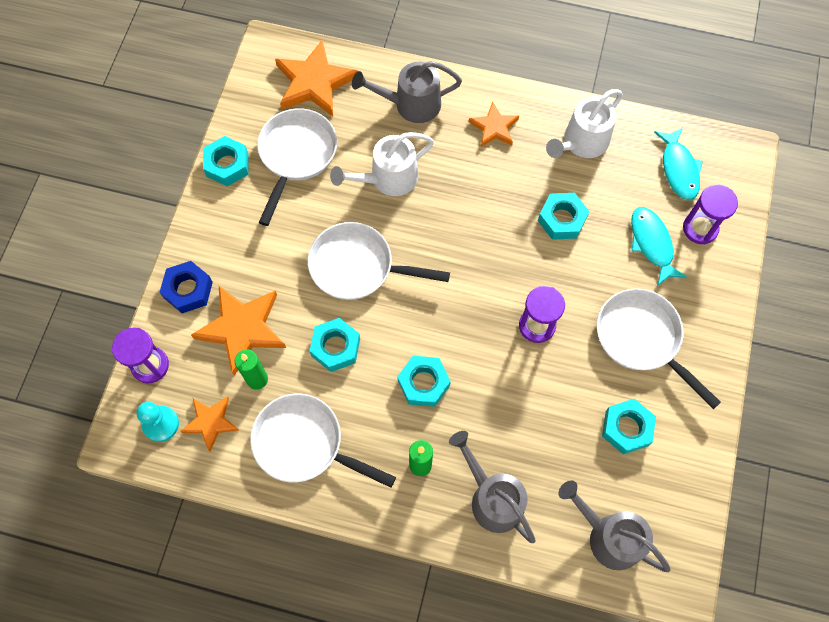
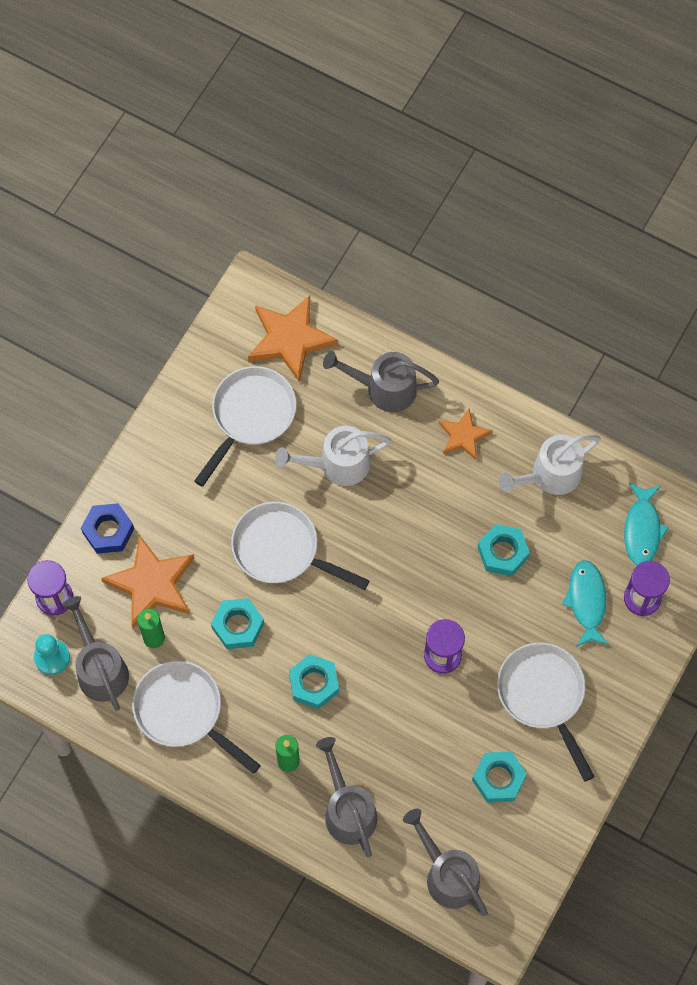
camera: 15 degrees right, 0 degrees up
orange star [181,396,239,452] -> grey watering can [62,596,129,711]
turquoise nut [203,136,248,186] -> none

